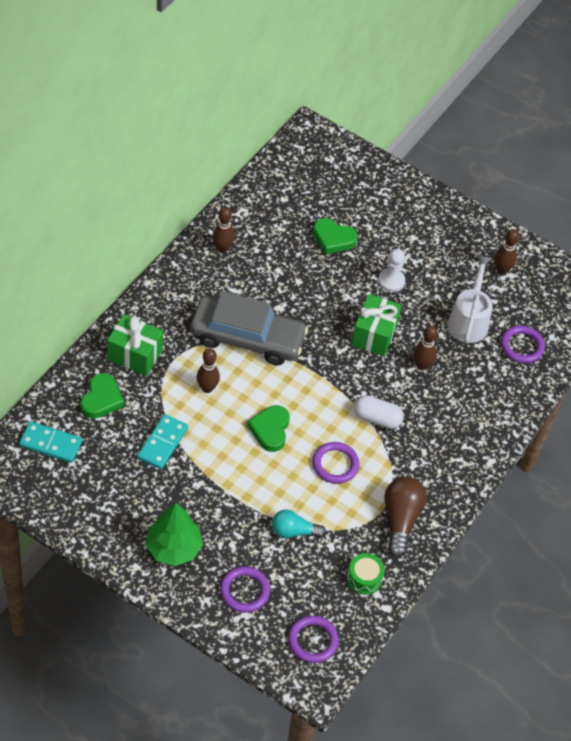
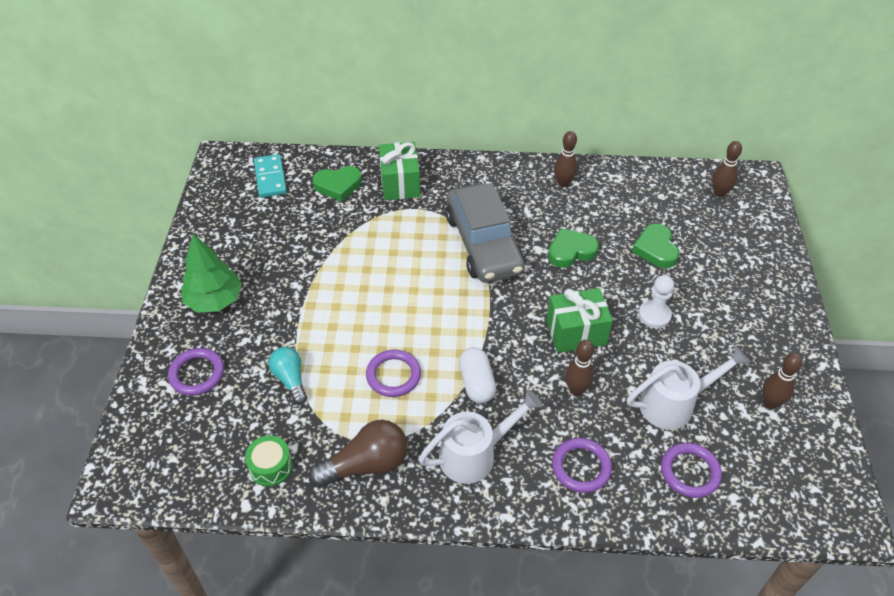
camera: 65 degrees right, 5 degrees down
turquoise domino [137,414,188,469] -> none
brown bowling pin [197,348,220,393] -> brown bowling pin moved to [712,141,742,197]
green heart [247,405,290,452] -> green heart moved to [548,228,599,268]
purple ring [288,616,339,663] -> purple ring moved to [552,438,612,493]
none -> white watering can [418,390,543,484]

